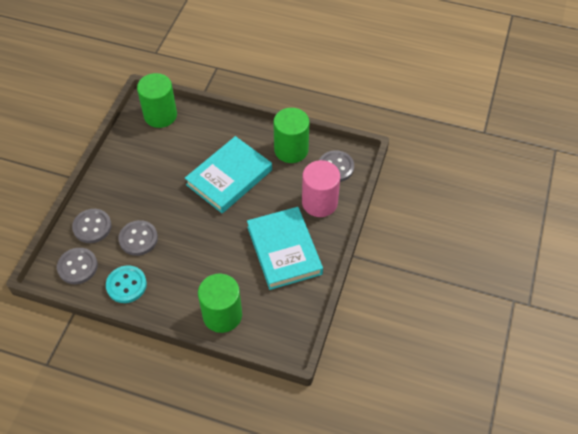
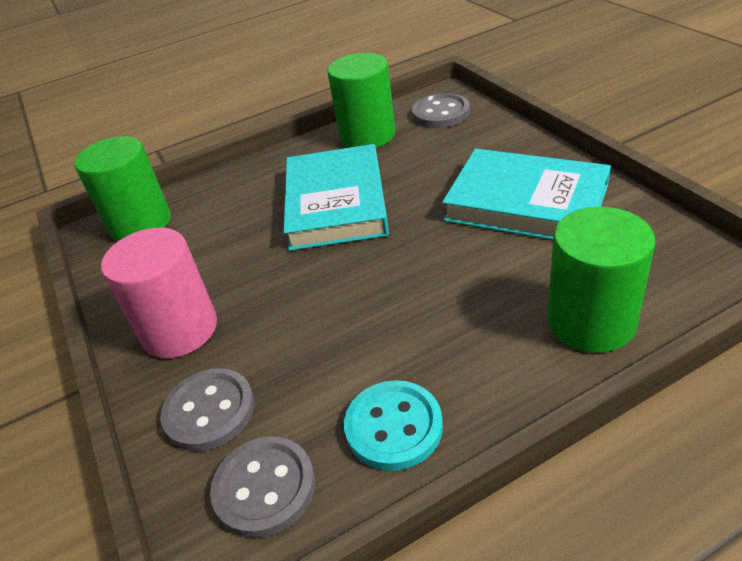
camera: 40 degrees left, 15 degrees down
grey button [118,220,158,256] -> none
pink cylinder [302,160,340,217] -> pink cylinder moved to [101,228,217,358]

